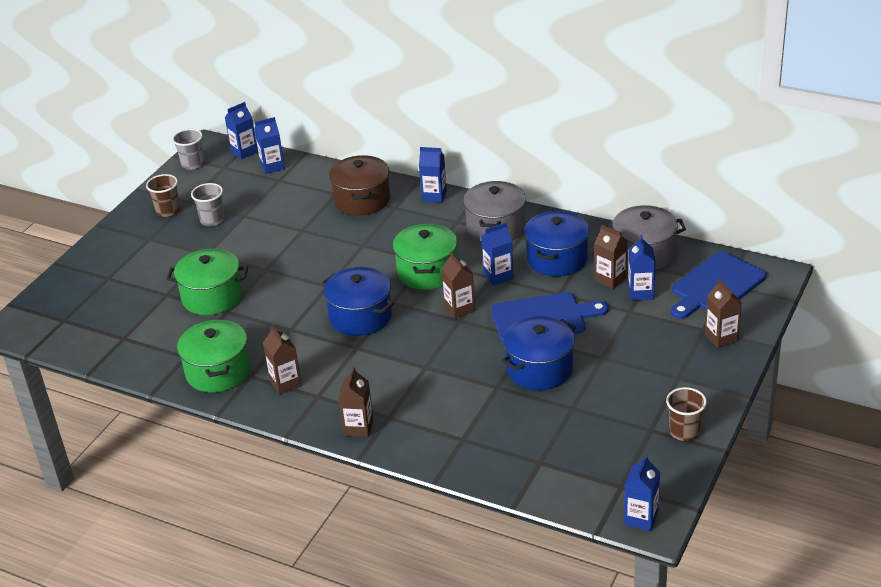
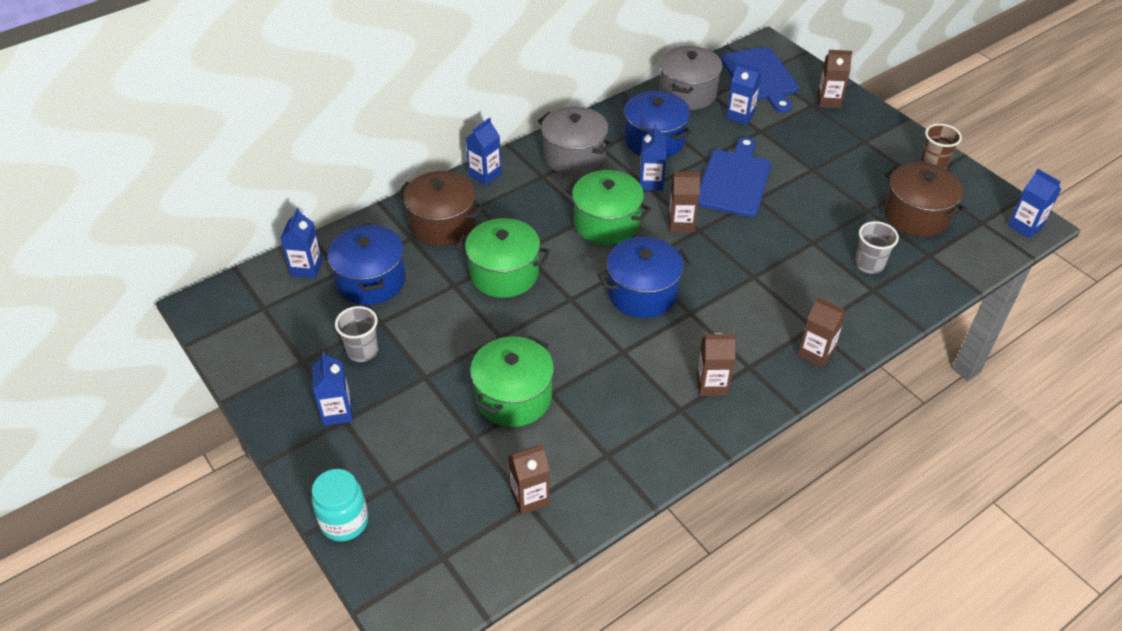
camera: 65 degrees left, 10 degrees up
brown cup [146,174,180,217] -> none
grey cup [172,129,204,170] -> grey cup moved to [855,221,899,274]
green pot [177,319,250,393] -> green pot moved to [456,218,550,298]
blue carton [225,102,258,160] -> blue carton moved to [312,351,353,426]
blue pot [502,316,576,390] -> blue pot moved to [327,223,406,305]
brown carton [594,225,627,289] -> brown carton moved to [508,445,550,515]
none -> turquoise jar [312,469,368,541]
none -> brown pot [884,162,967,237]

